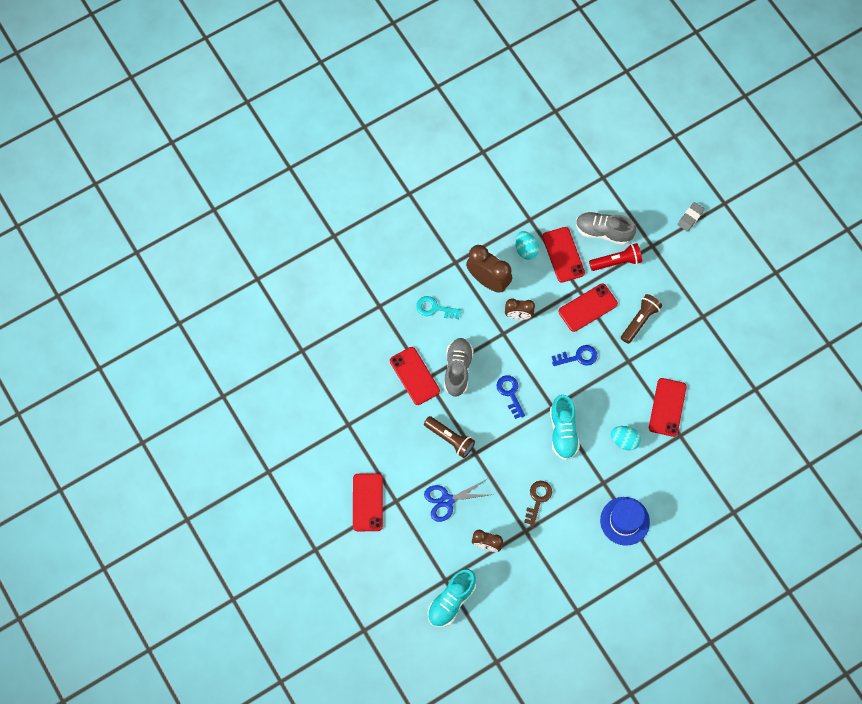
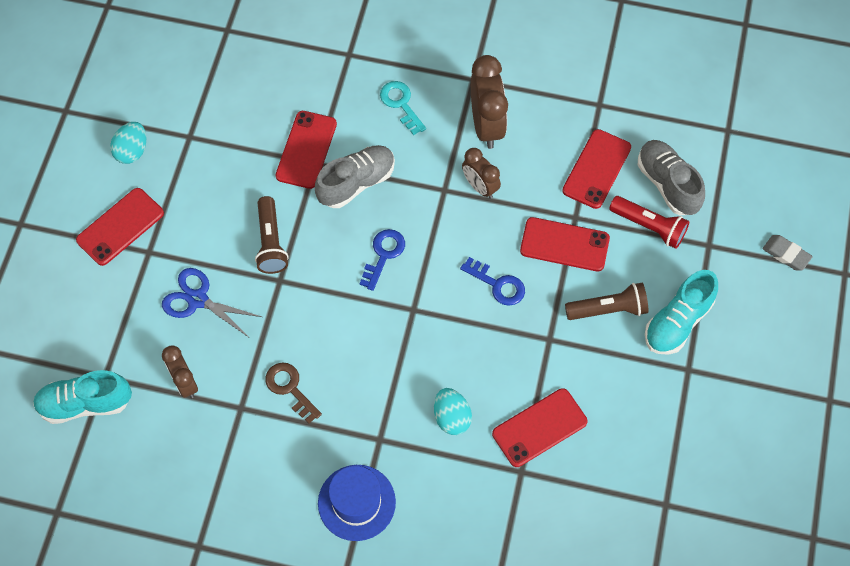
camera: 45 degrees right, 5 degrees down
turquoise egg [515,231,539,260] -> turquoise egg moved to [110,122,146,164]
brown key [524,481,552,526] -> brown key turned 105 degrees counterclockwise [265,363,322,424]
turquoise shoe [550,395,580,460] -> turquoise shoe moved to [645,270,718,355]
grey eraser [677,202,705,232] -> grey eraser turned 45 degrees clockwise [763,235,813,271]

